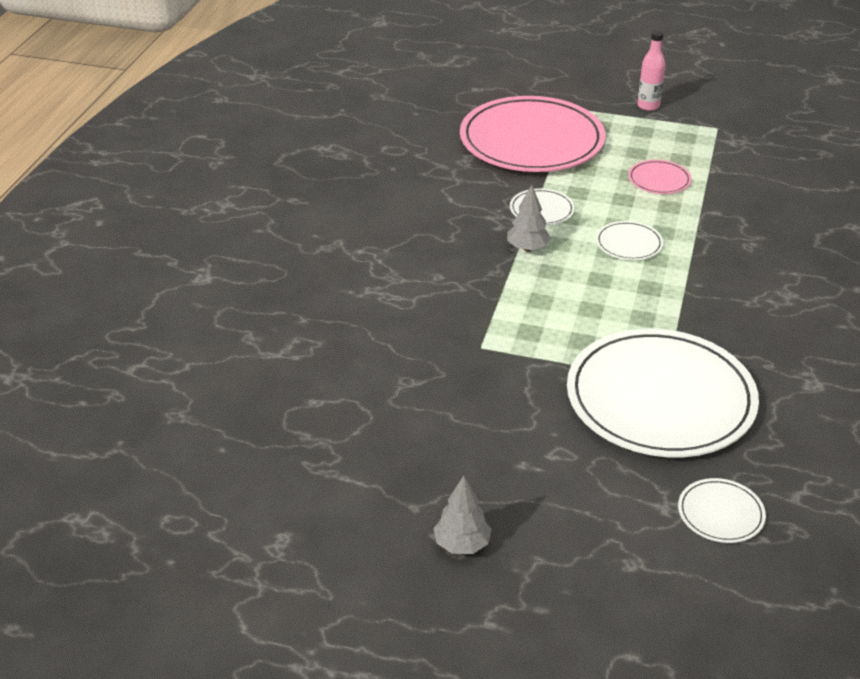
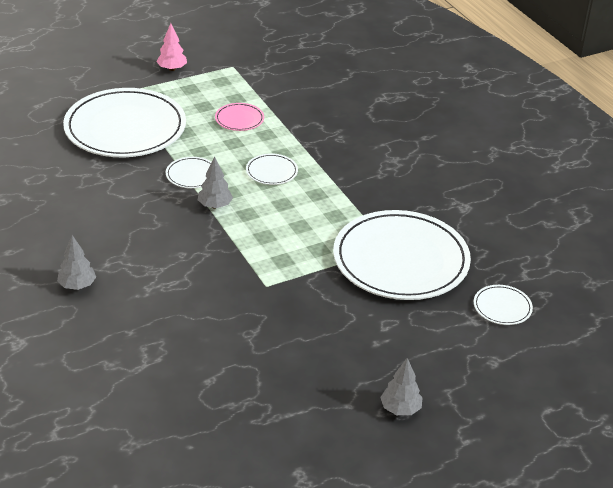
camera: 45 degrees left, 0 degrees up
pink plate [460,96,606,172] -> white plate [63,88,186,157]
pink bottle [637,31,665,111] -> pink tree [156,23,187,71]
none -> grey tree [57,235,96,290]

